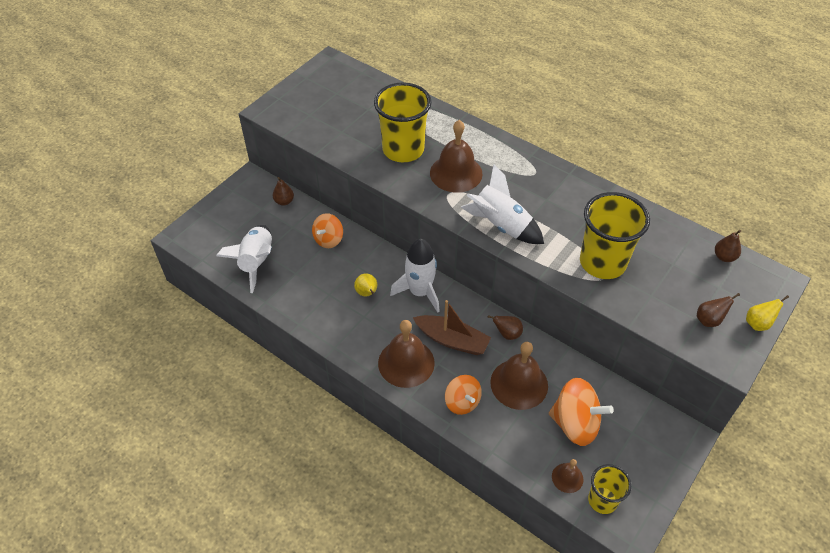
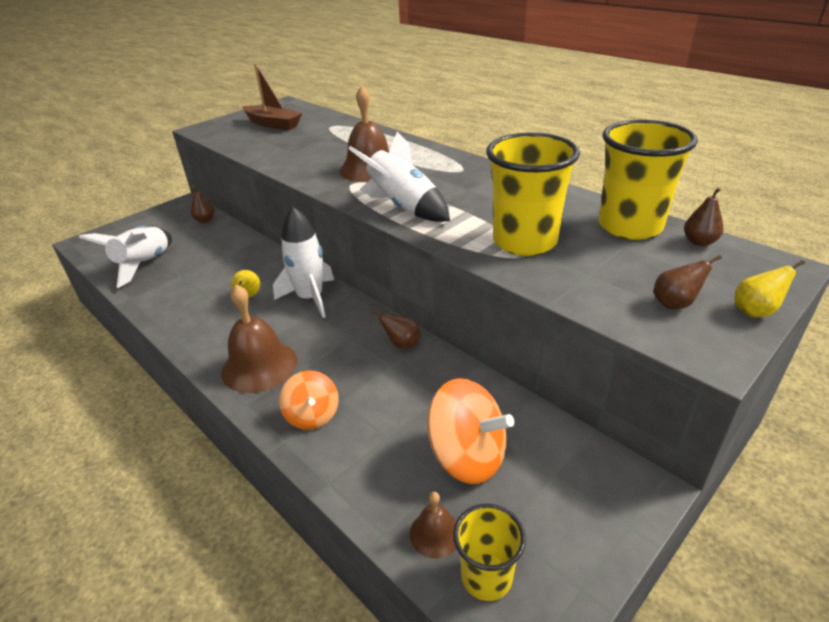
camera: 10 degrees right, 15 degrees down
orange spinning top [312,213,343,248] -> none
yellow cup [374,83,432,162] -> yellow cup moved to [599,120,698,240]
brown boat [413,300,491,355] -> brown boat moved to [242,63,302,130]
brown bell [490,342,548,410] -> none

